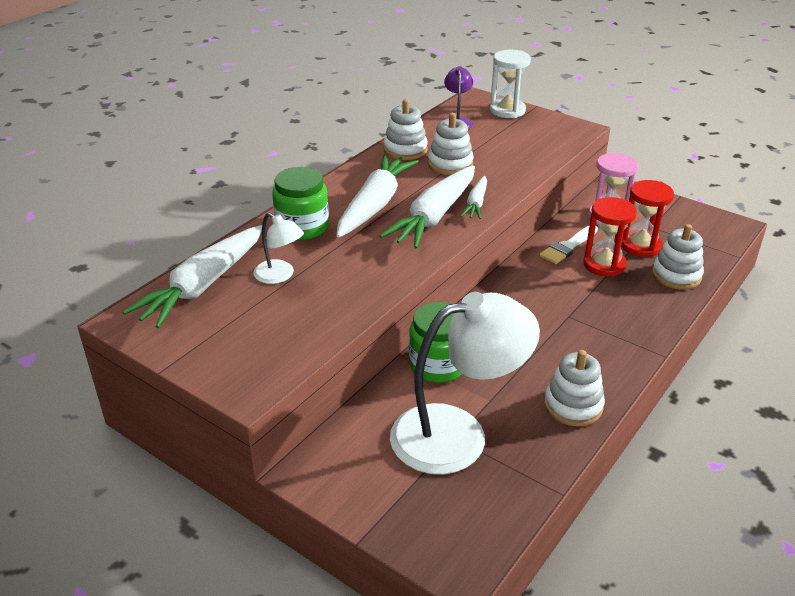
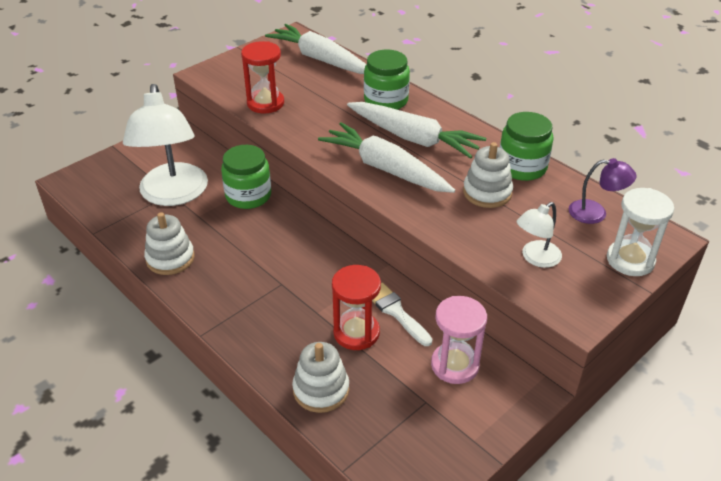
camera: 100 degrees right, 5 degrees up
white lamp [253,213,304,284] -> white lamp moved to [517,202,562,268]
white stacking toy [384,99,428,160] -> green jar [500,112,553,181]
white carrot [461,176,487,219] -> none
red hourglass [621,180,674,257] -> red hourglass moved to [241,41,284,113]

